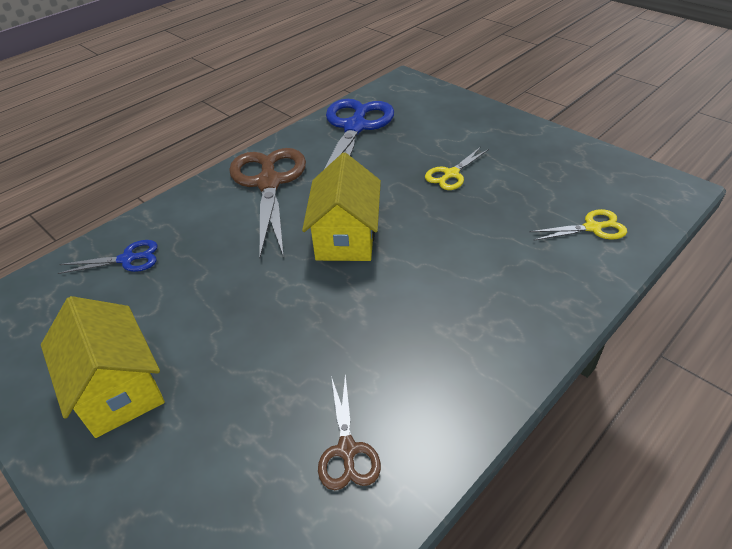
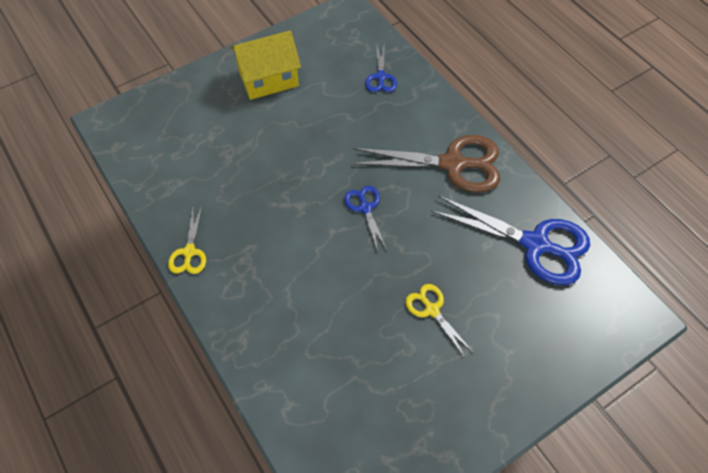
camera: 100 degrees right, 15 degrees up
yellow house [302,153,381,261] -> blue scissors [344,186,387,252]
brown scissors [318,374,381,490] -> none
yellow scissors [529,209,627,241] -> yellow scissors moved to [168,206,206,274]

